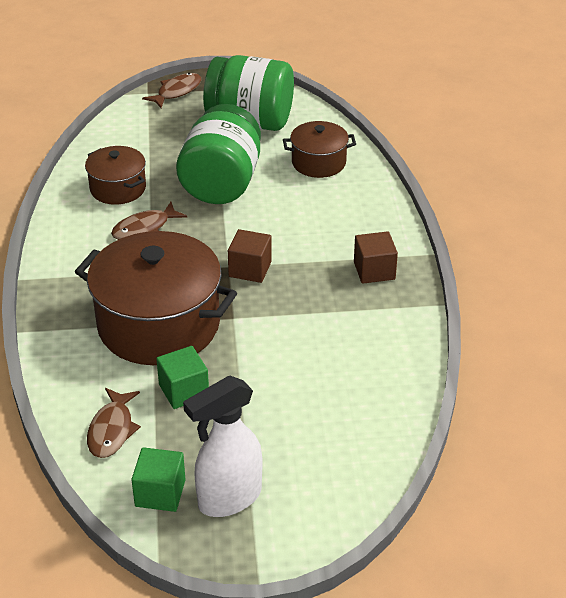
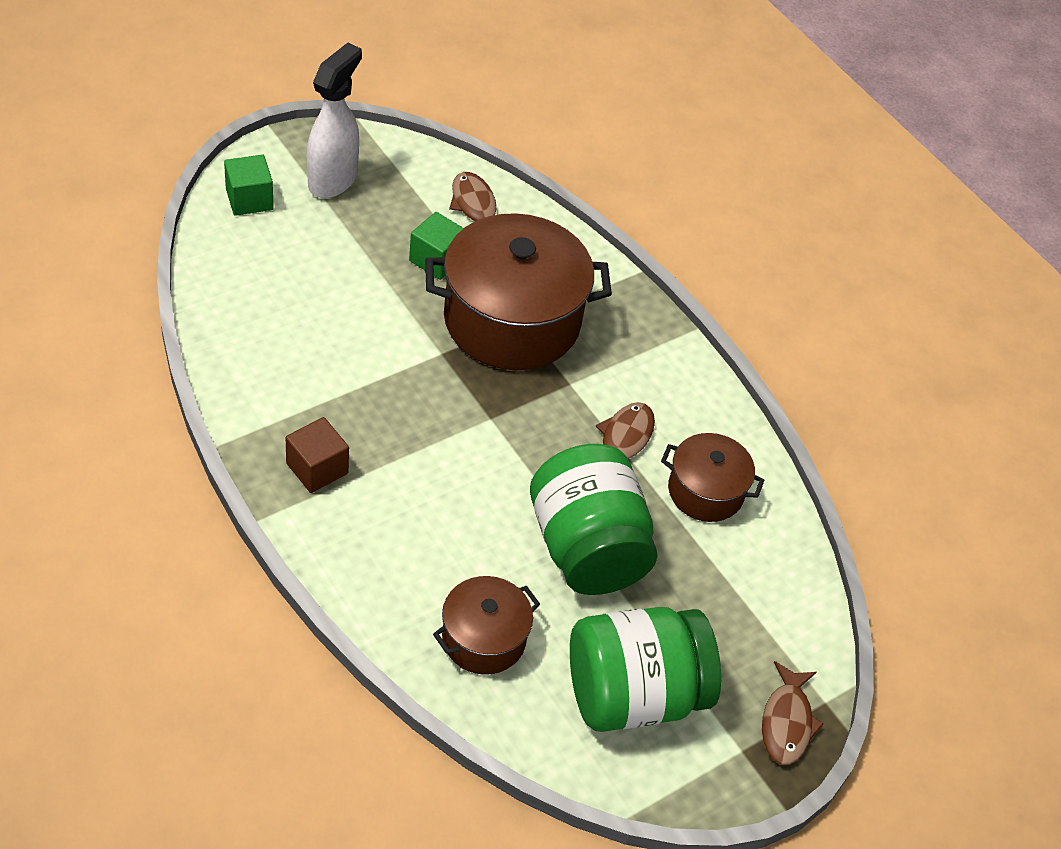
camera: 145 degrees right, 10 degrees up
green cube [131,447,186,512] -> green cube moved to [224,155,273,216]
brown cube [228,229,272,283] -> none

